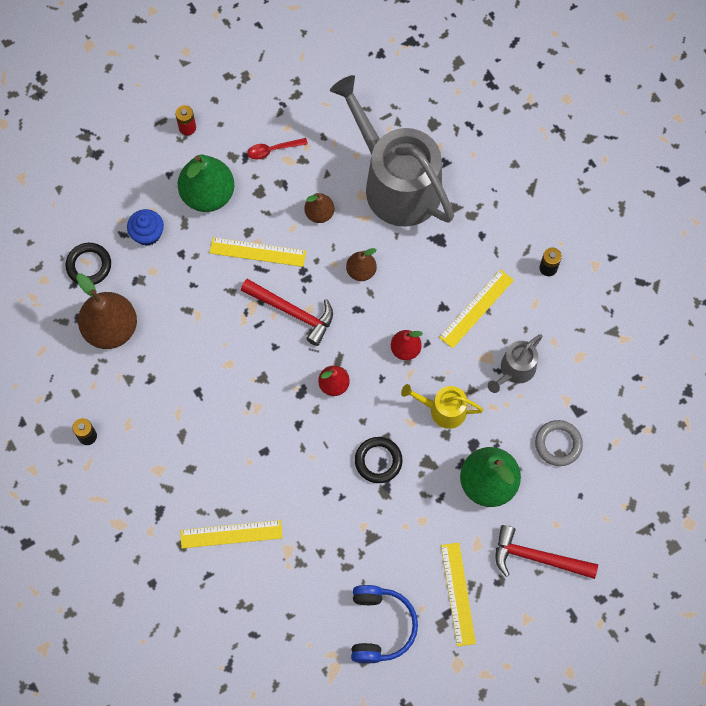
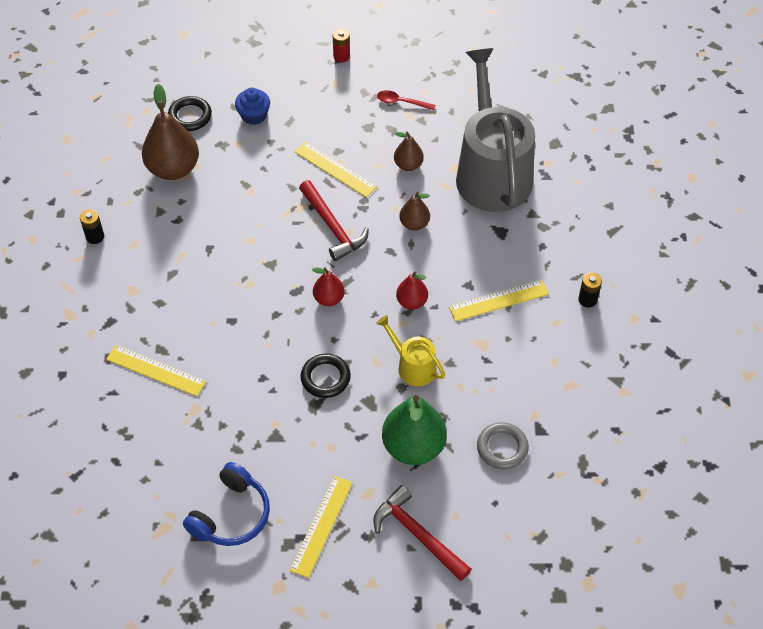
camera: 30 degrees right, 15 degrees down
green pear [178,155,234,212] -> none
grey watering can [488,335,543,393] -> none

